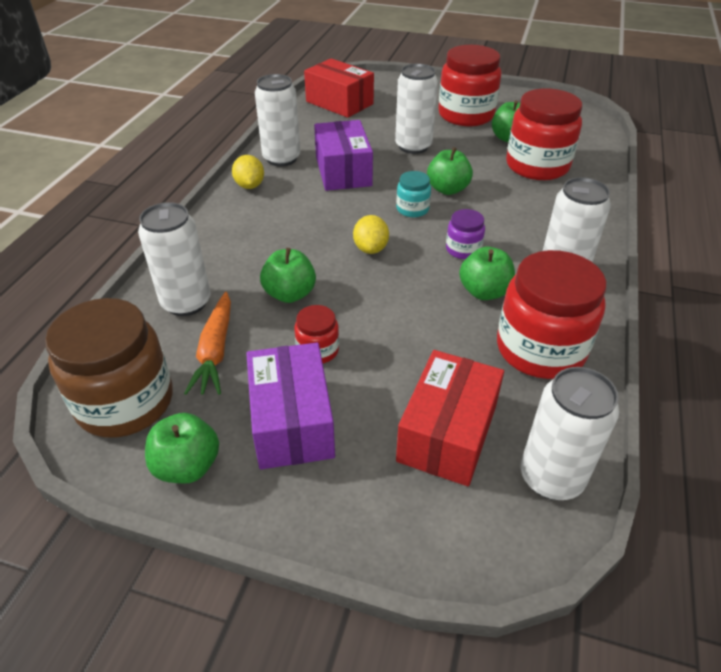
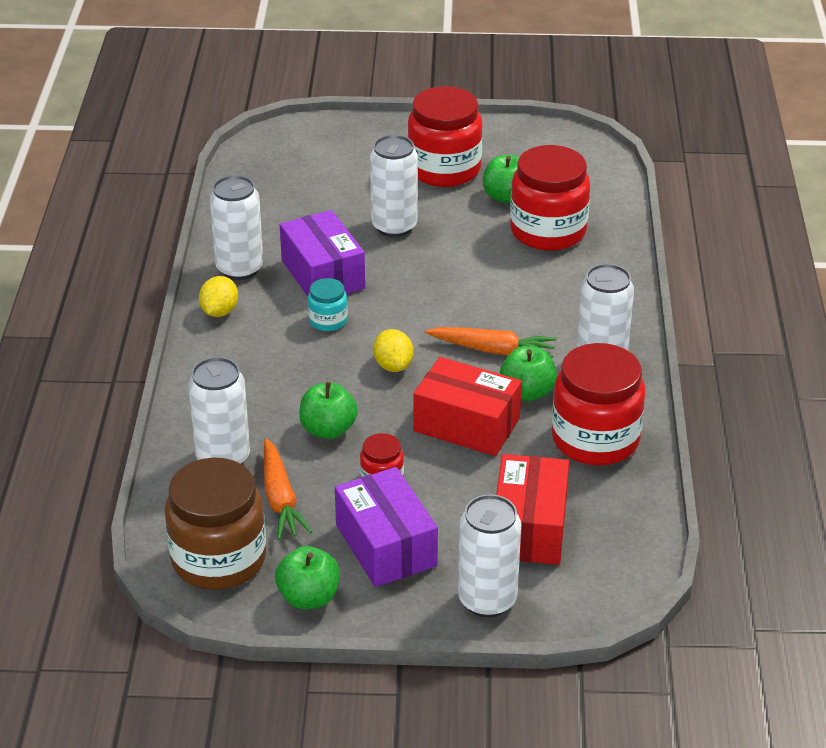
camera: 15 degrees left, 5 degrees down
yellow lemon [232,155,264,189] -> yellow lemon turned 45 degrees clockwise [199,276,238,317]
red box [304,58,374,118] -> red box moved to [413,357,522,456]
turquoise jar [396,171,431,217] -> turquoise jar moved to [308,278,348,331]
green apple [427,147,473,195] -> none
purple jar [446,209,485,259] -> orange carrot [425,327,557,358]
white can [521,367,619,500] -> white can moved to [458,494,521,617]

